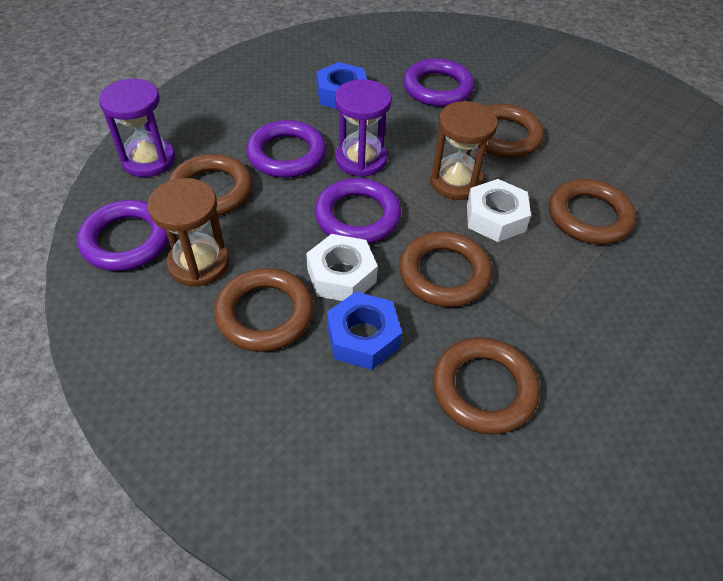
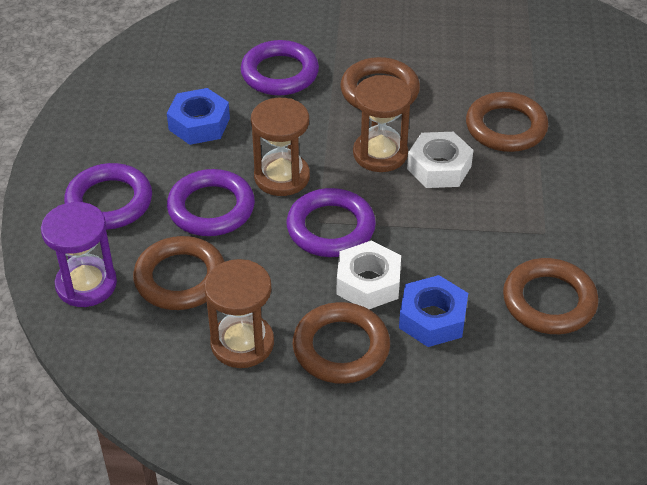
camera: 35 degrees left, 5 degrees down
purple ring [77,200,169,271] -> purple ring moved to [64,163,152,230]
purple hourglass [335,79,392,177] -> brown hourglass [251,98,310,196]
brown ring [399,231,492,307] -> none

